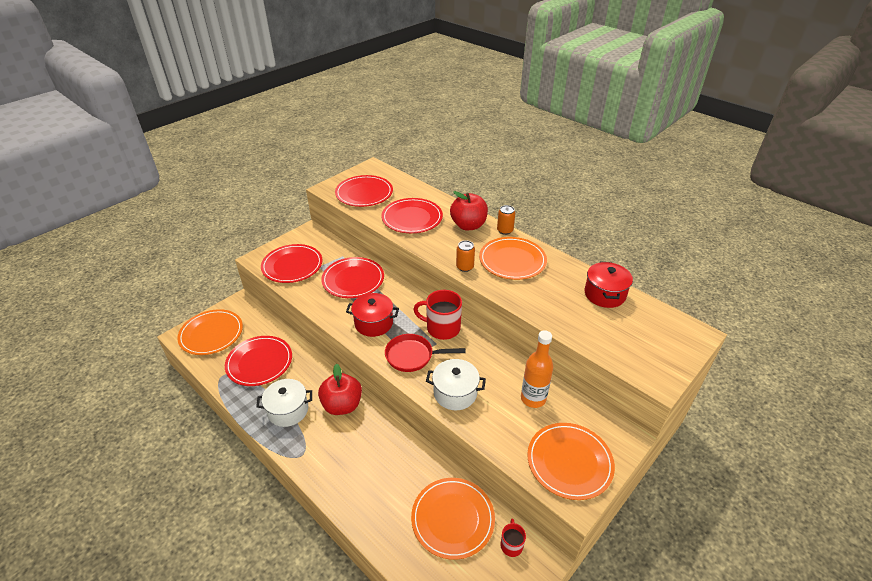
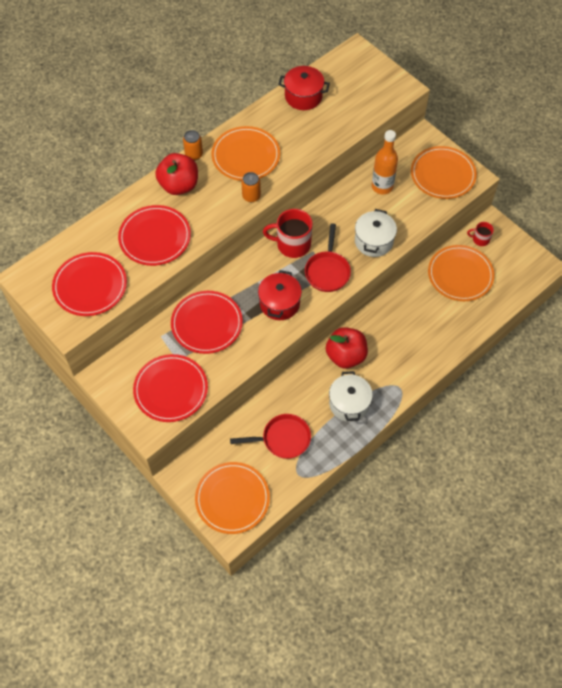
camera: 85 degrees left, 20 degrees up
red plate [225,336,292,386] -> red pan [230,414,311,459]
red mug [413,290,462,340] -> red mug turned 75 degrees clockwise [263,209,312,258]

